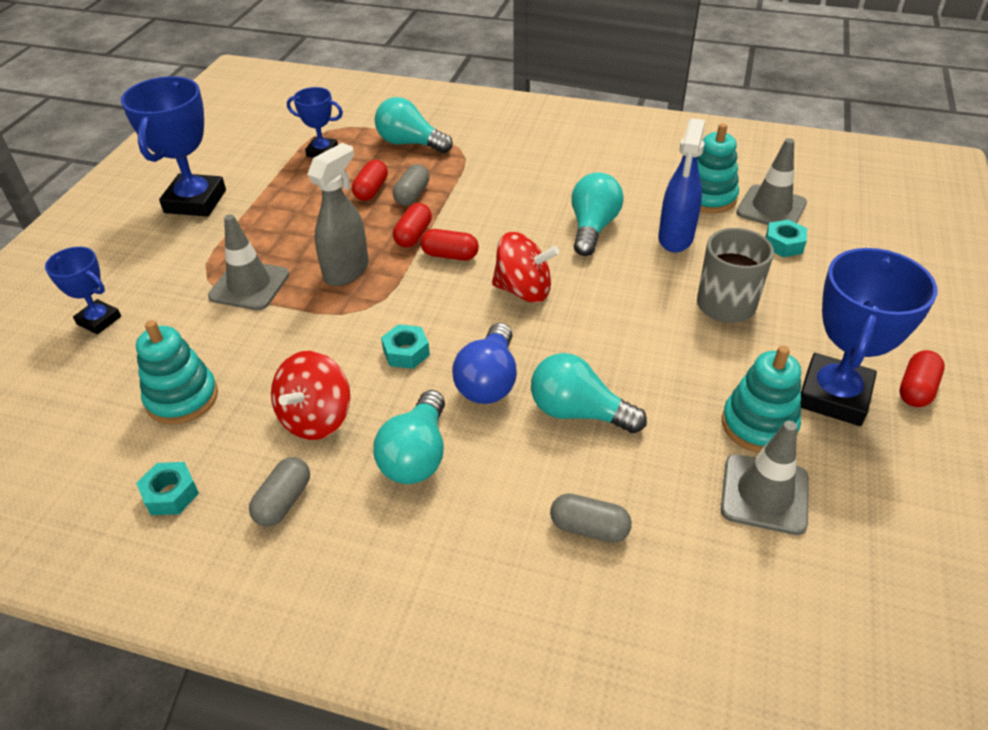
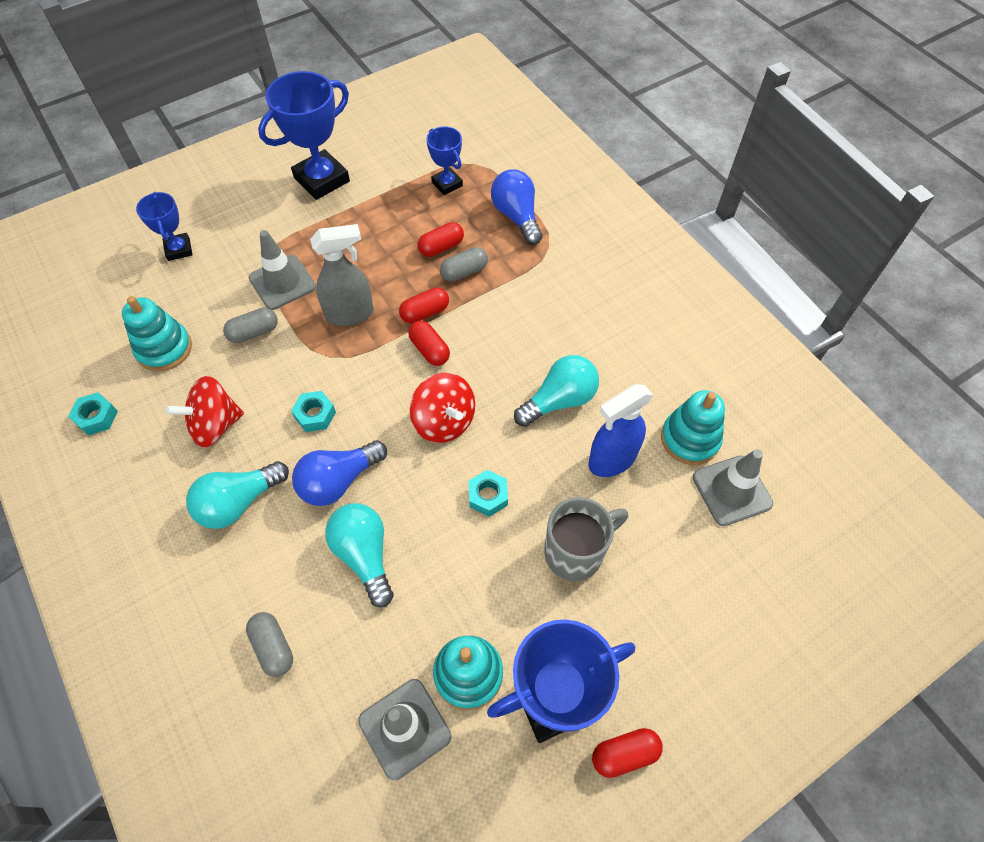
camera: 40 degrees right, 15 degrees up
grey capsule [249,457,310,527] -> grey capsule moved to [223,308,278,343]
turquoise light bulb [375,97,453,153] -> blue light bulb [491,169,543,245]
turquoise nut [765,219,807,257] -> turquoise nut moved to [469,470,508,517]

